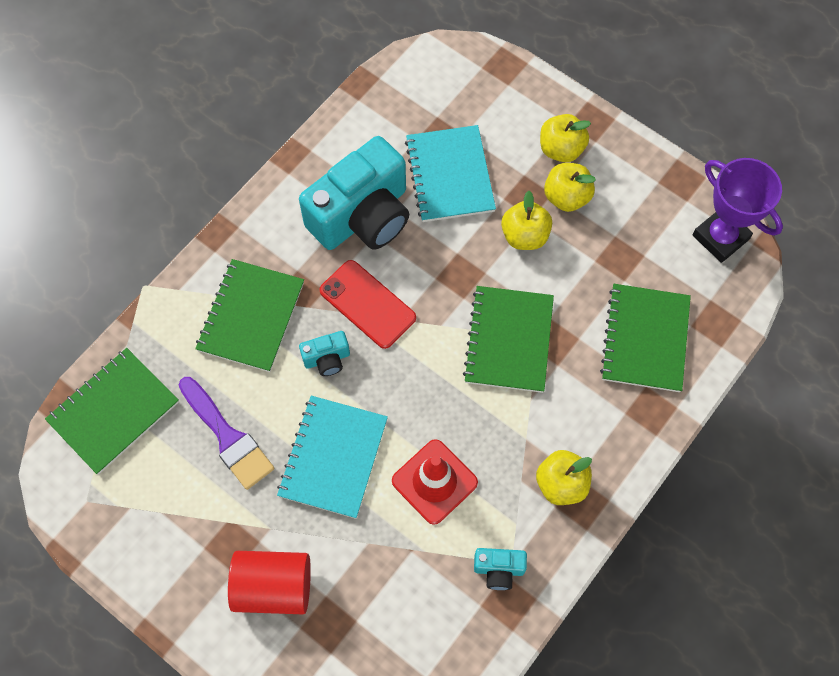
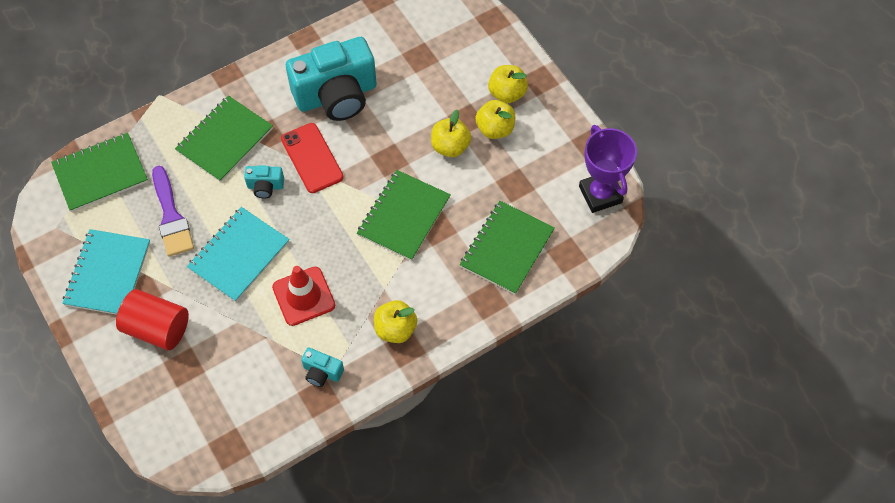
camera: 20 degrees right, 5 degrees down
turquoise notebook [405,125,496,222] -> turquoise notebook moved to [62,229,150,315]

